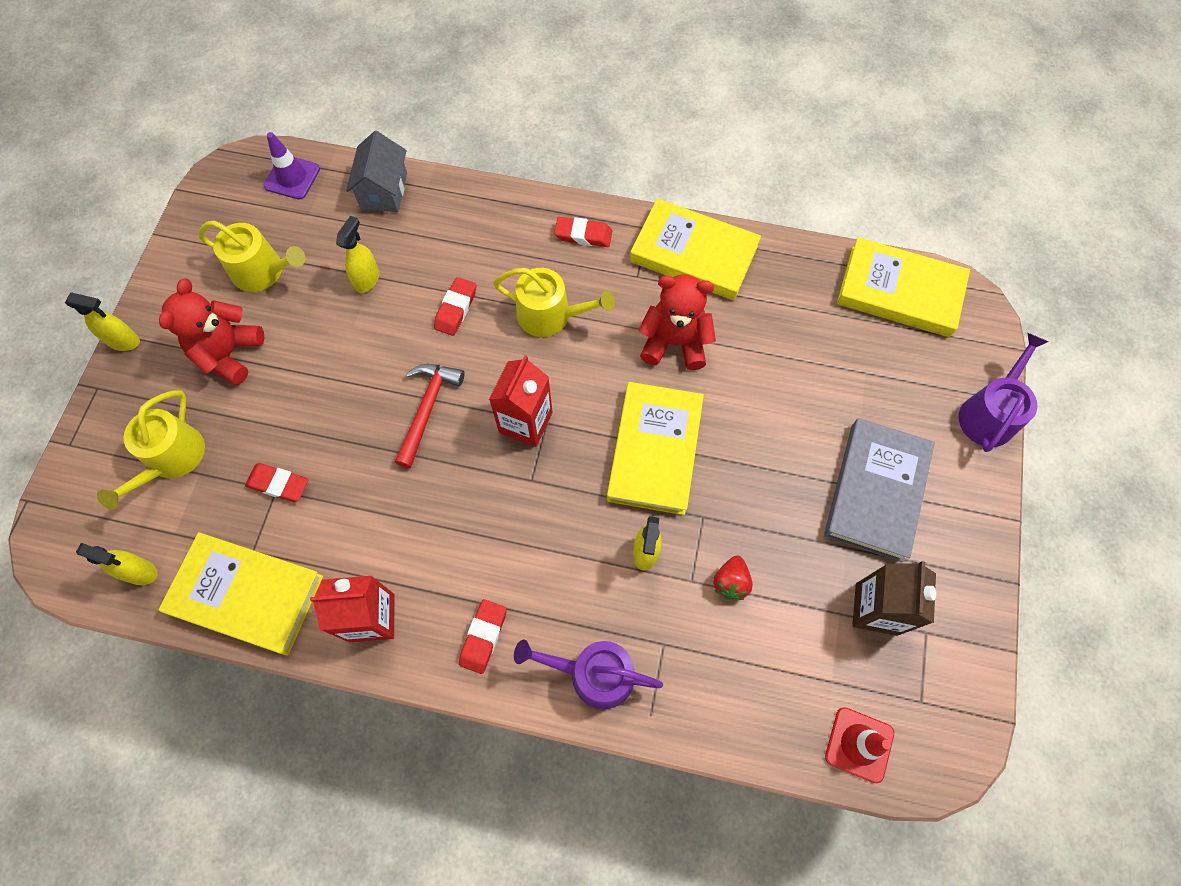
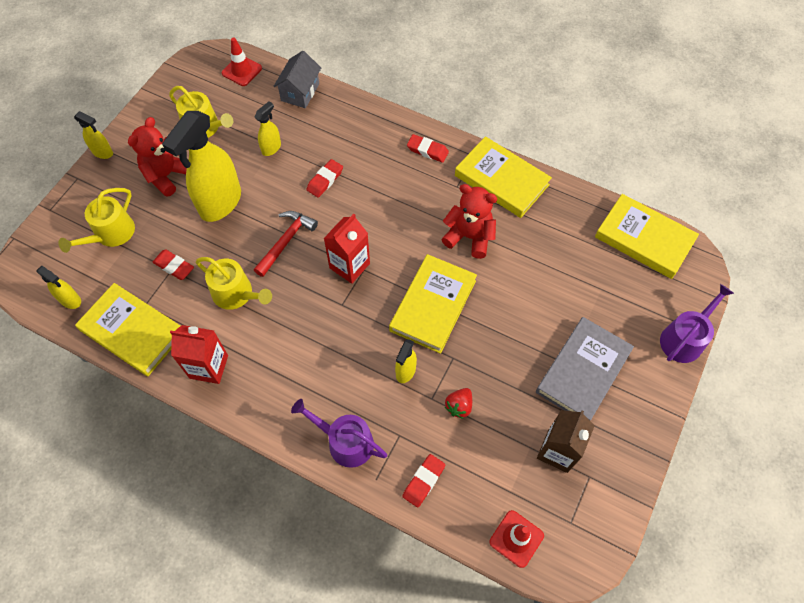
camera: 15 degrees right, 5 degrees down
purple traffic cone [264,132,320,200] -> red traffic cone [222,37,262,86]
red eraser [459,599,507,674] -> red eraser moved to [402,454,445,508]
yellow watering can [493,268,615,337] -> yellow watering can moved to [196,257,272,310]
none -> yellow spray bottle [162,111,241,222]

